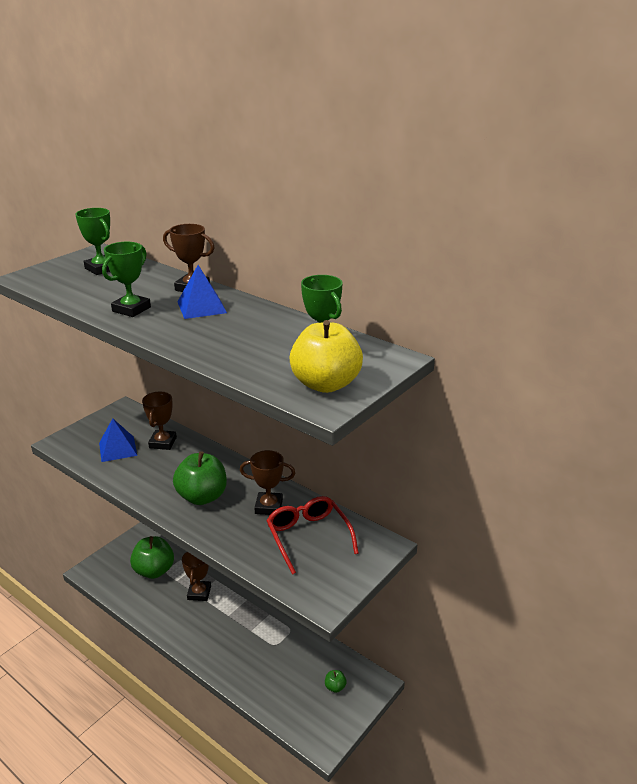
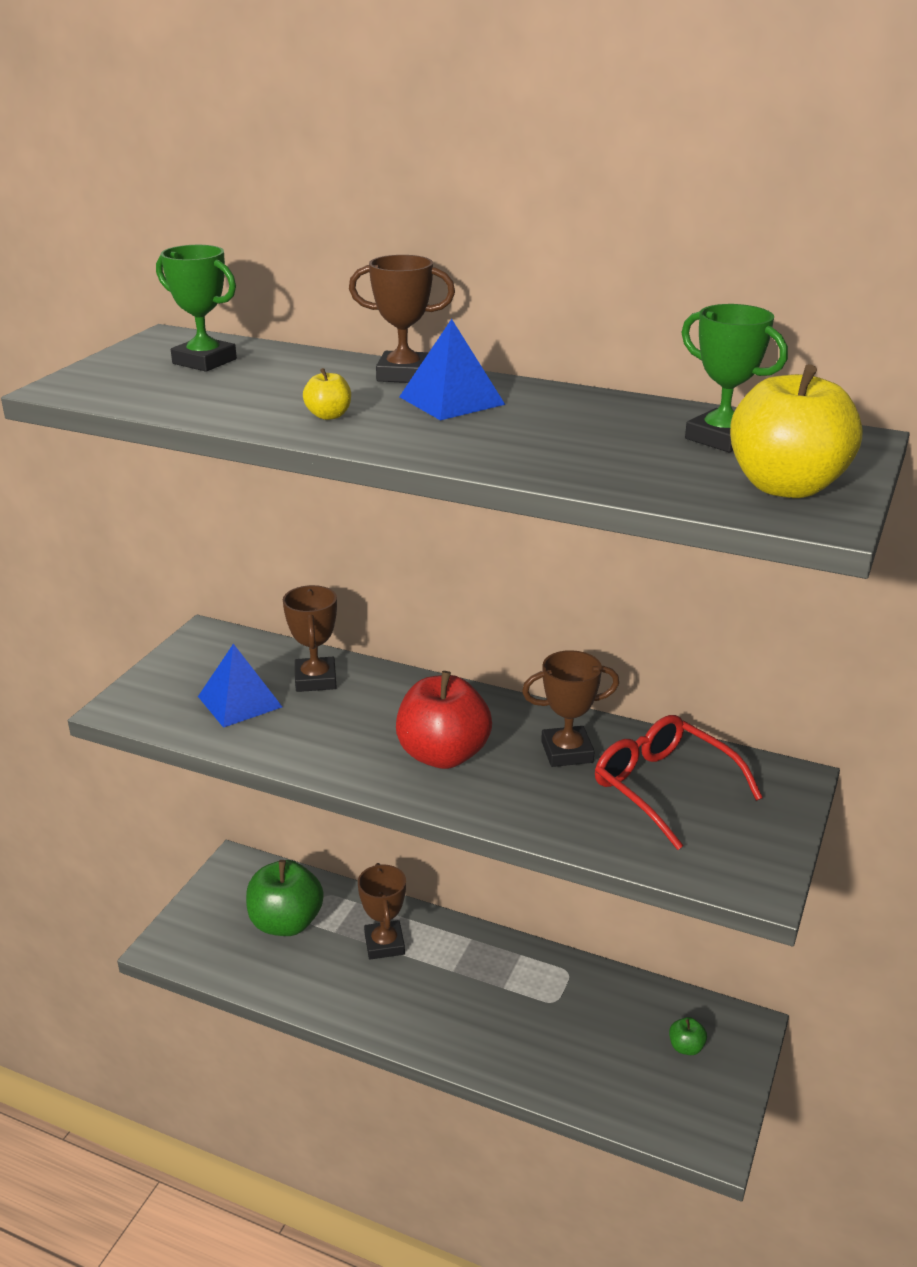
camera: 15 degrees left, 0 degrees up
green trophy [102,242,151,317] -> yellow apple [303,368,351,420]
green apple [173,451,227,505] -> red apple [396,671,492,769]

